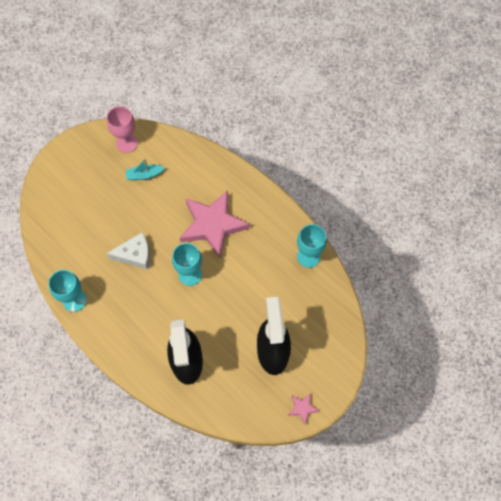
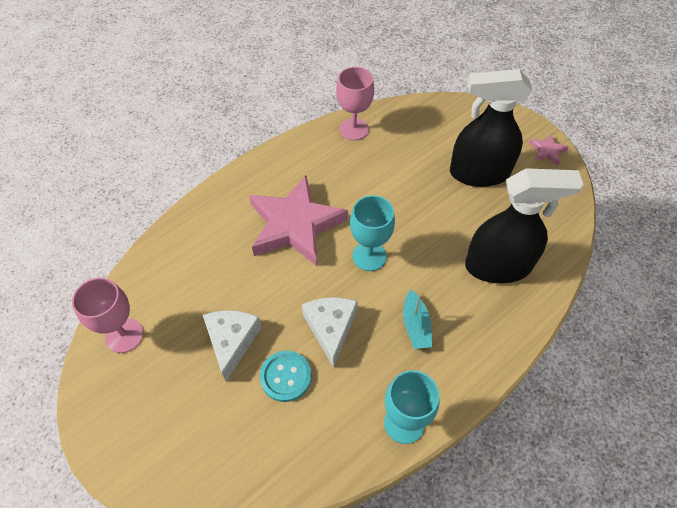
camera: 85 degrees left, 10 degrees down
turquoise boat [125,159,165,180] -> turquoise boat moved to [403,290,432,349]
turquoise goblet [297,224,327,268] -> pink goblet [336,67,374,140]
none -> white cheese [203,310,262,381]
none -> turquoise button [260,351,312,402]

